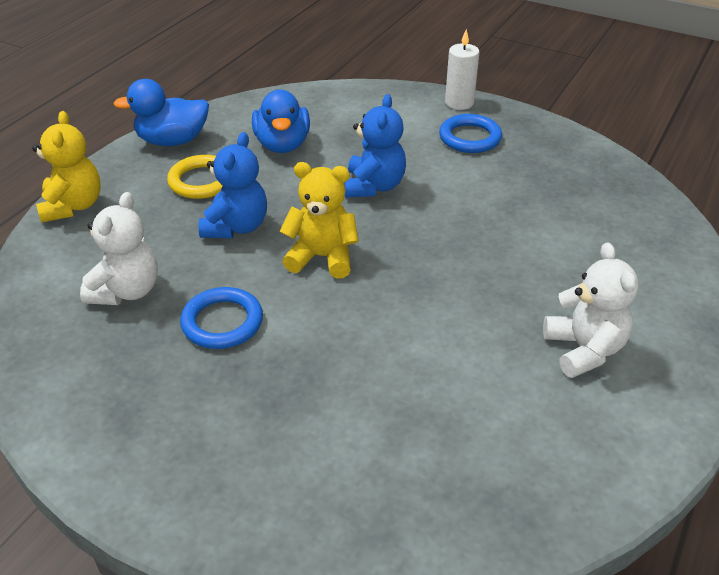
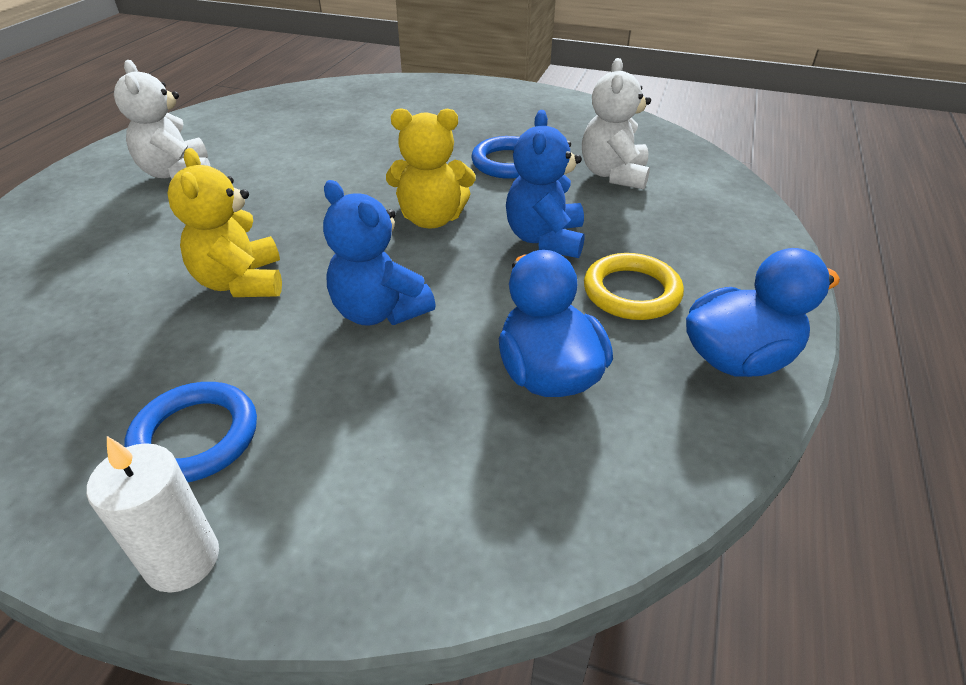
camera: 170 degrees right, 0 degrees up
yellow teddy bear [32,111,101,223] -> yellow teddy bear moved to [167,148,282,297]
blue teddy bear [344,94,406,198] -> blue teddy bear turned 45 degrees counterclockwise [323,180,436,325]

